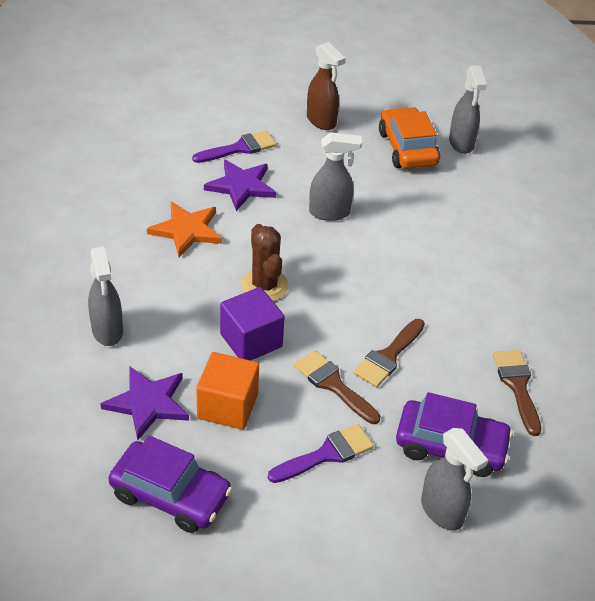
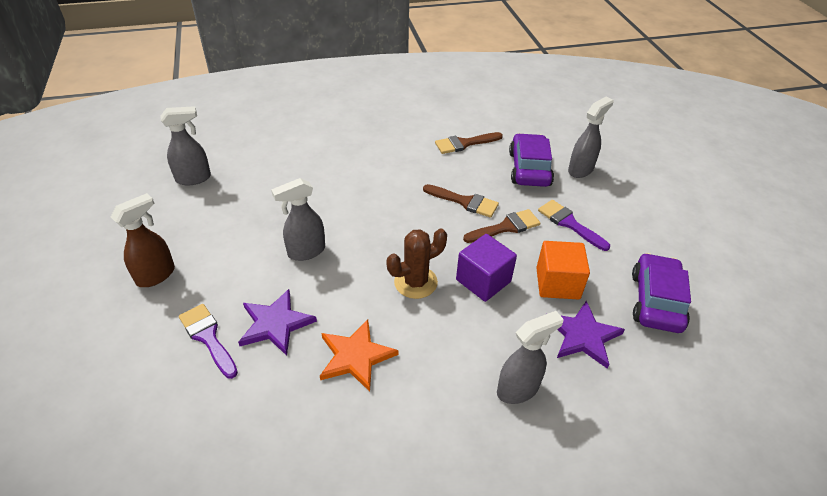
camera: 100 degrees left, 0 degrees up
brown brush [294,350,380,424] -> brown brush turned 150 degrees counterclockwise [463,209,541,243]
grey spray bottle [309,132,362,221] -> grey spray bottle turned 105 degrees counterclockwise [271,178,325,261]
orange car [379,107,440,169] -> none

